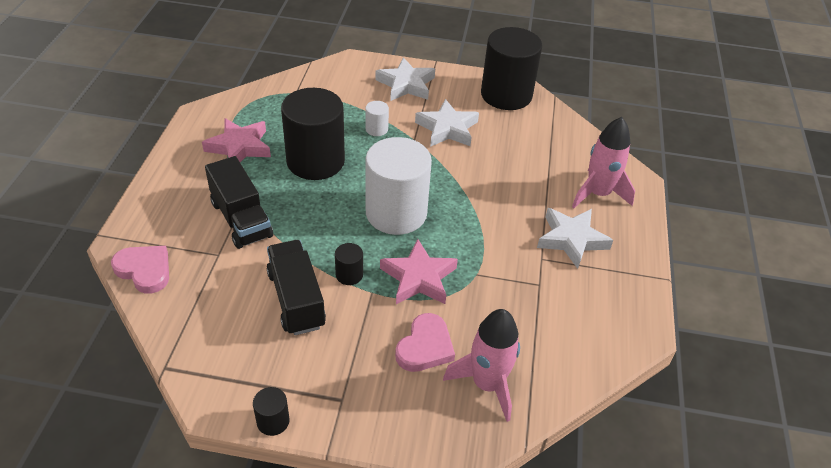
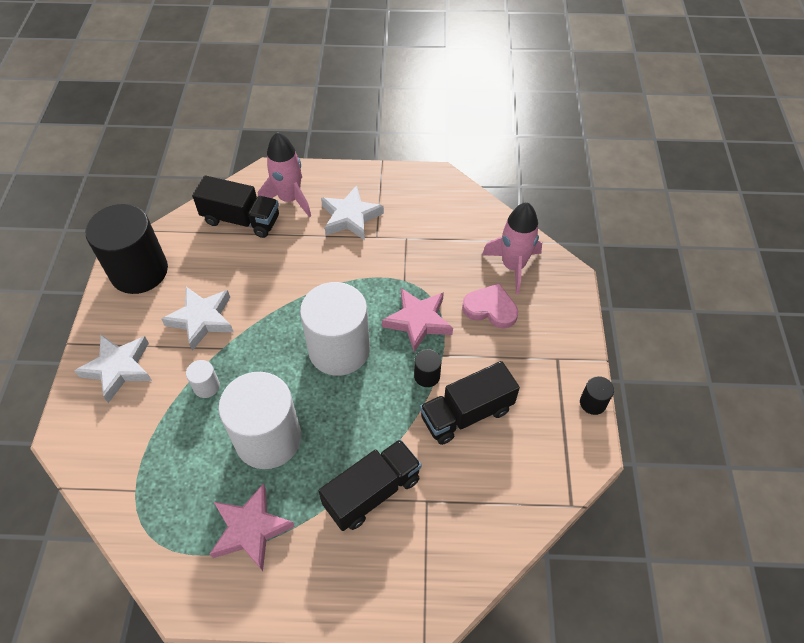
camera: 95 degrees left, 10 degrees up
pink heart [111,246,169,294] -> none
black cylinder [281,88,345,180] -> white cylinder [218,372,301,469]
none -> black truck [192,175,279,238]

